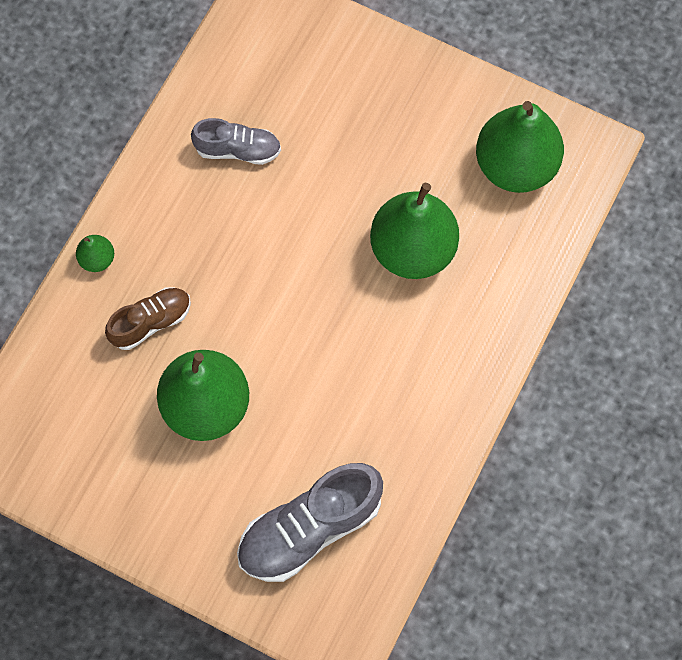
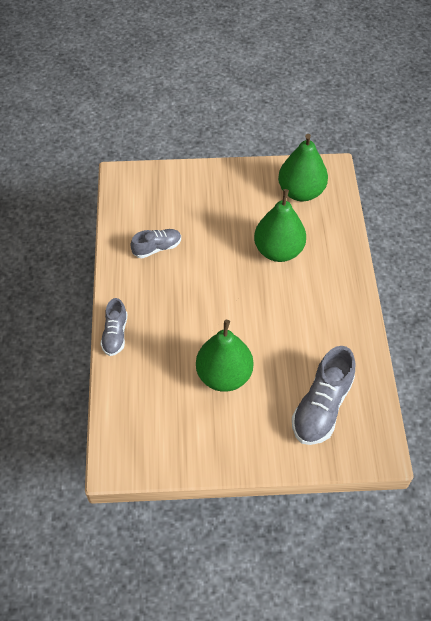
camera: 30 degrees left, 15 degrees down
green pear [76,235,114,272] -> grey shoe [100,298,127,356]
brown shoe [105,288,191,350] -> none

